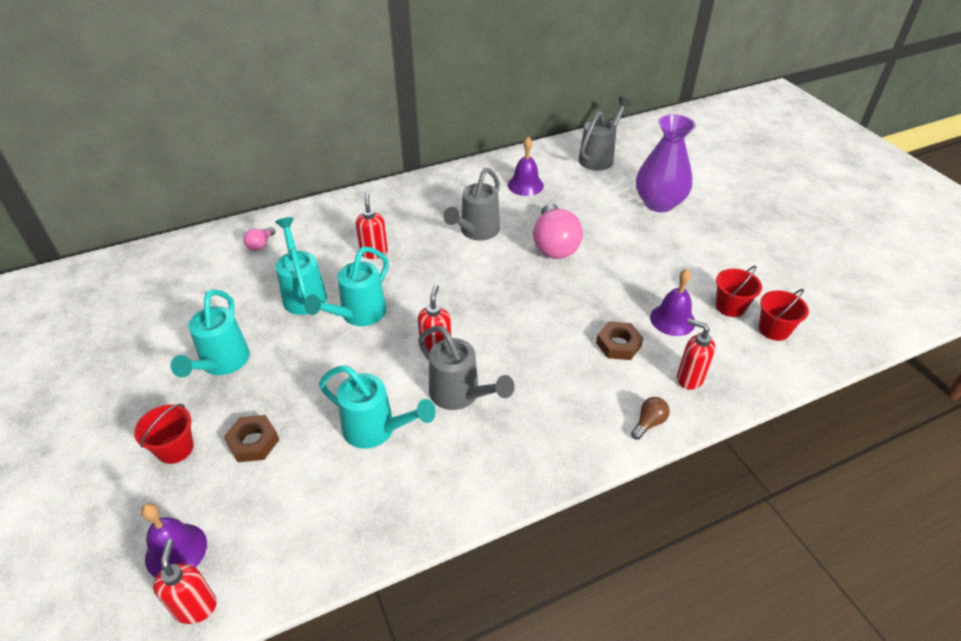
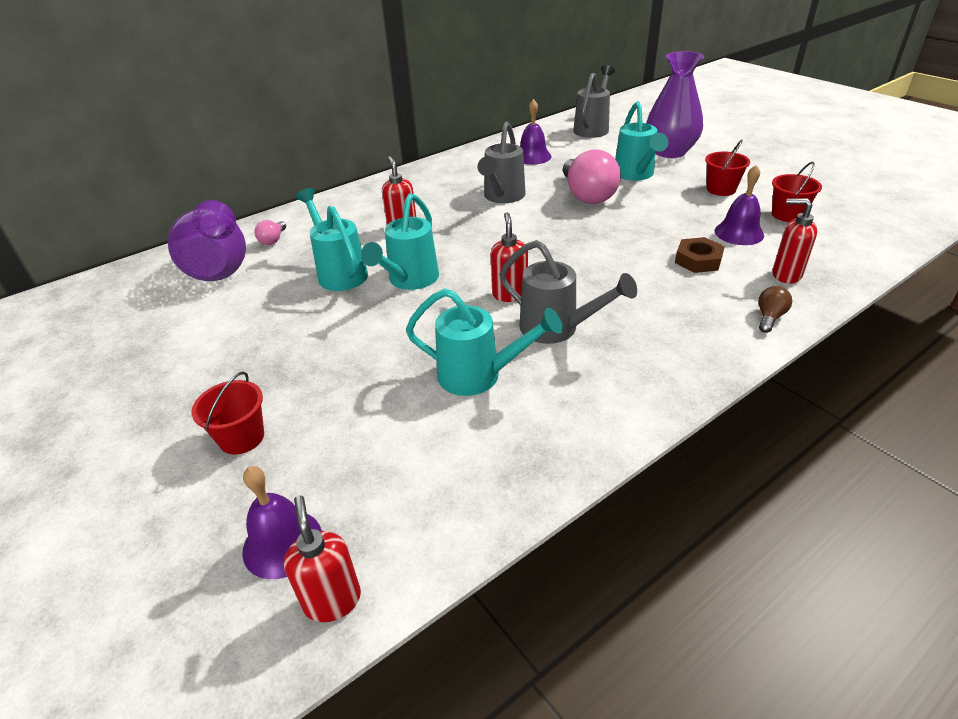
camera: 10 degrees left, 5 degrees down
turquoise watering can [170,289,250,377] -> turquoise watering can moved to [615,101,668,181]
brown nut [224,415,279,462] -> none
red bucket [759,289,809,341] -> red bucket moved to [705,140,750,196]
none -> purple vase [168,200,246,281]

